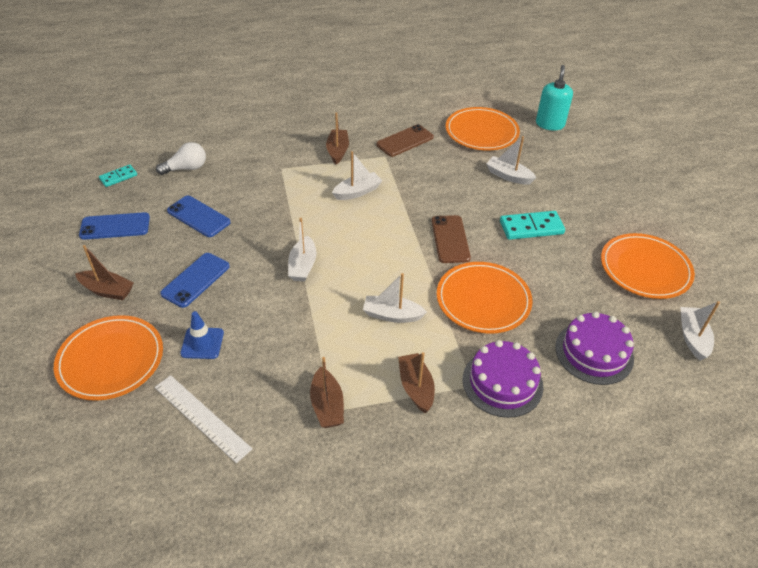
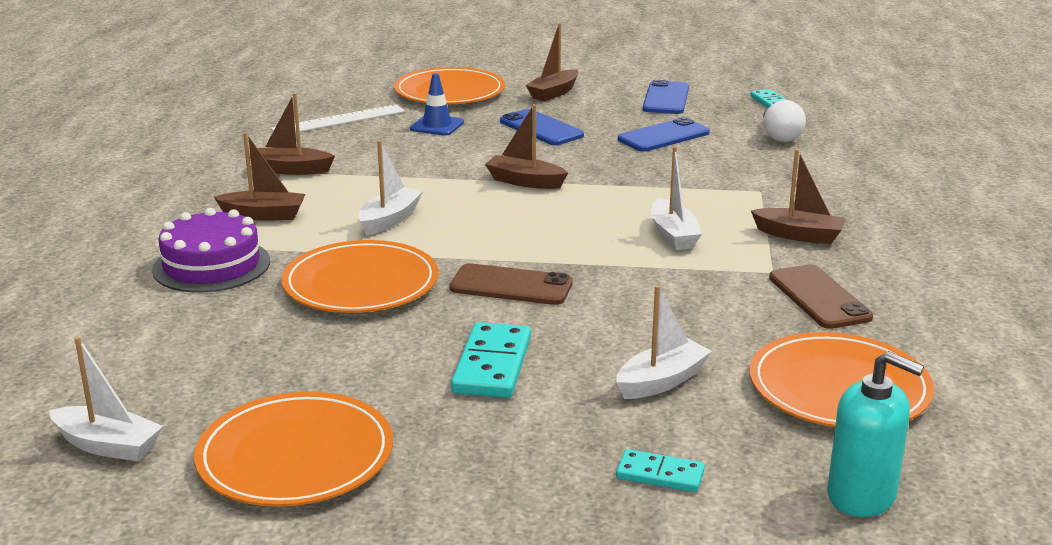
camera: 110 degrees right, 20 degrees down
white boat [288,218,316,282] -> brown boat [485,104,568,189]
purple cake [555,311,634,385] -> none
none -> turquoise domino [616,449,705,492]

